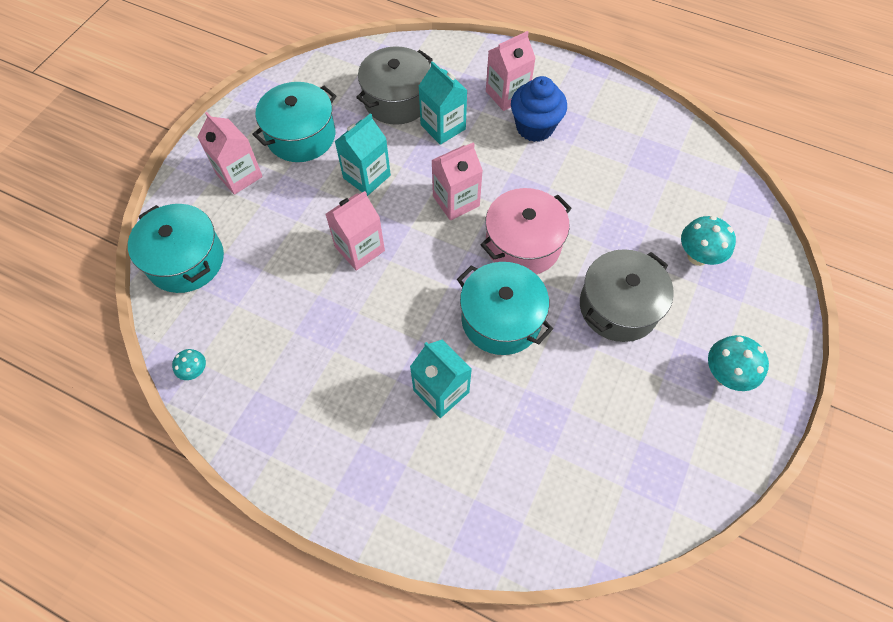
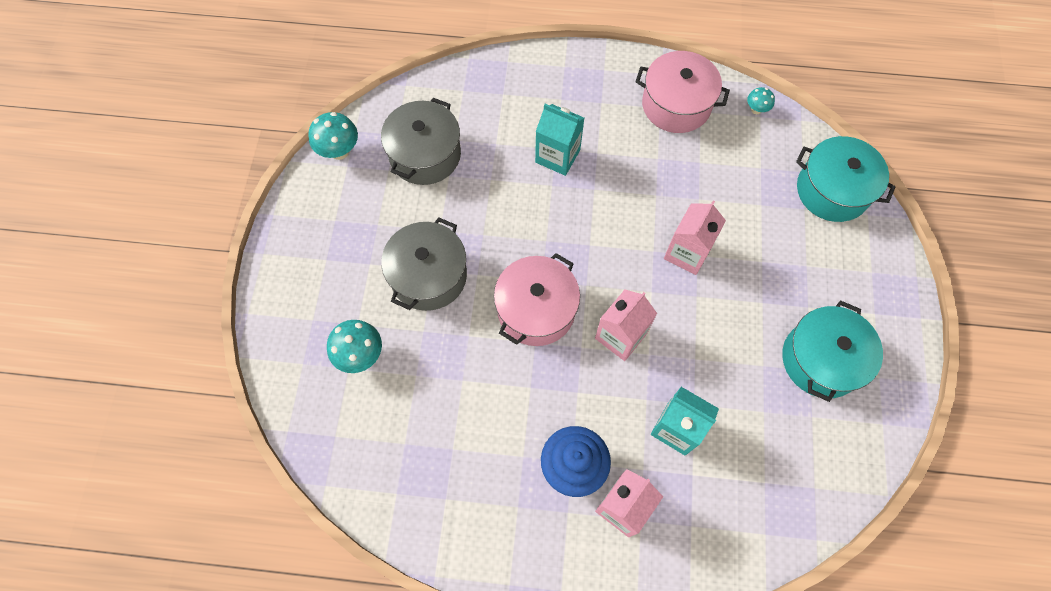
camera: 160 degrees right, 5 degrees up
pink carton [197,112,263,195] -> none
turquoise carton [334,113,391,196] -> none
grey pot [356,46,433,125] -> grey pot moved to [381,98,461,185]
turquoise pot [457,262,553,355] -> none
turquoise mushroom [708,335,769,391] -> turquoise mushroom moved to [308,112,358,160]
none -> pink pot [635,51,730,133]

